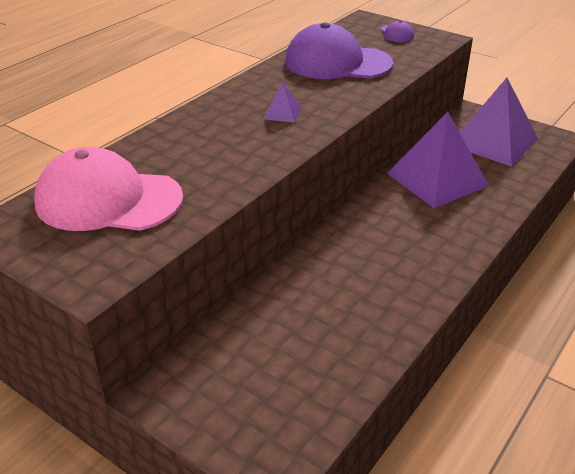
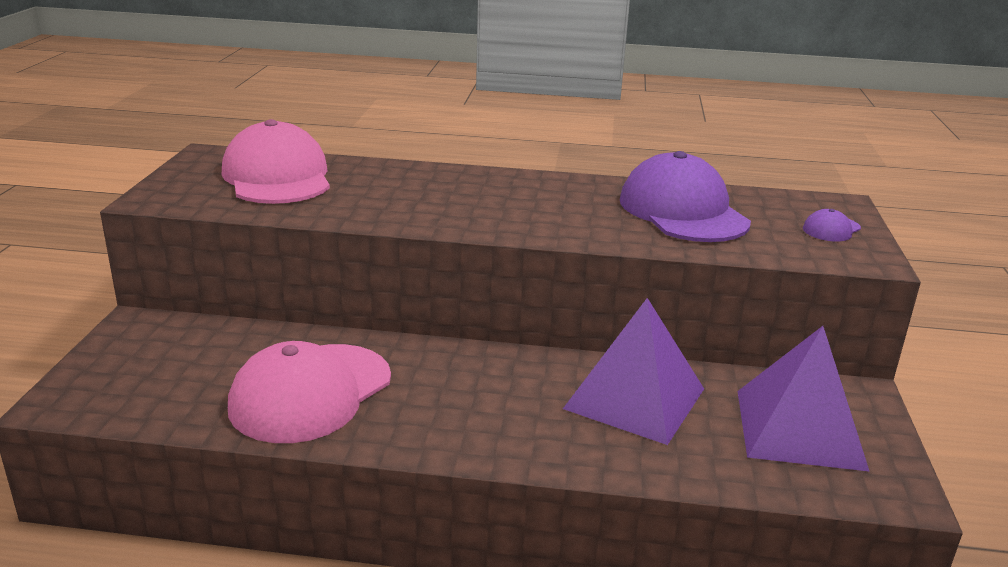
camera: 60 degrees right, 10 degrees down
purple pyramid [263,81,302,123] -> none
none -> pink cap [228,341,391,443]

